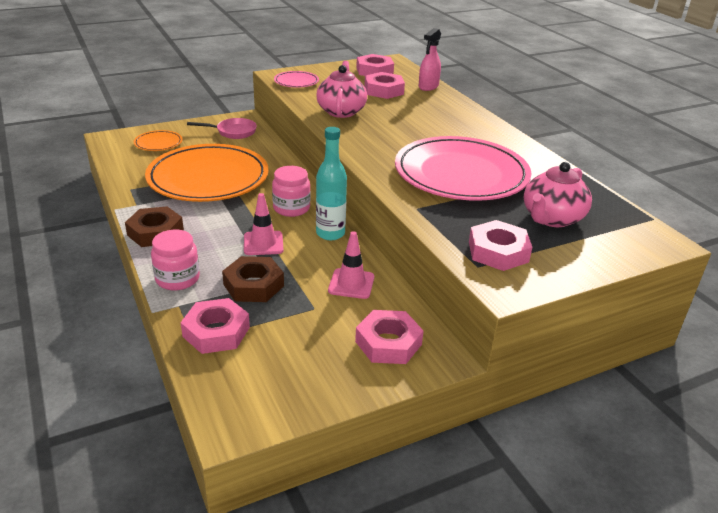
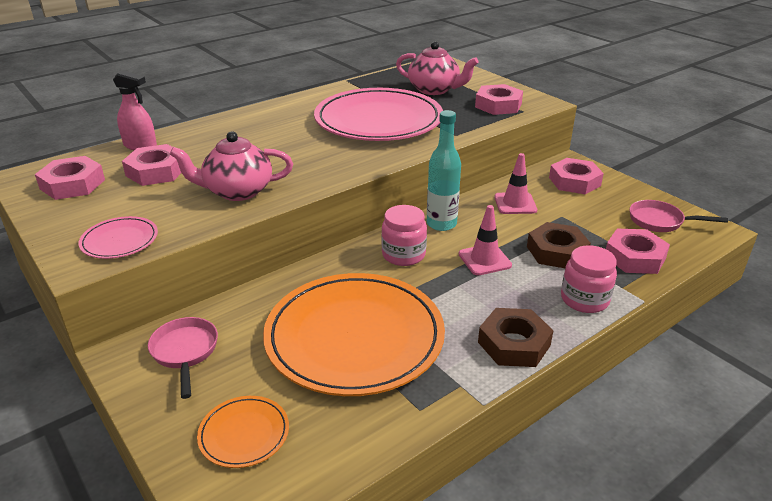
camera: 100 degrees left, 0 degrees up
none -> pink pan [629,200,728,232]

